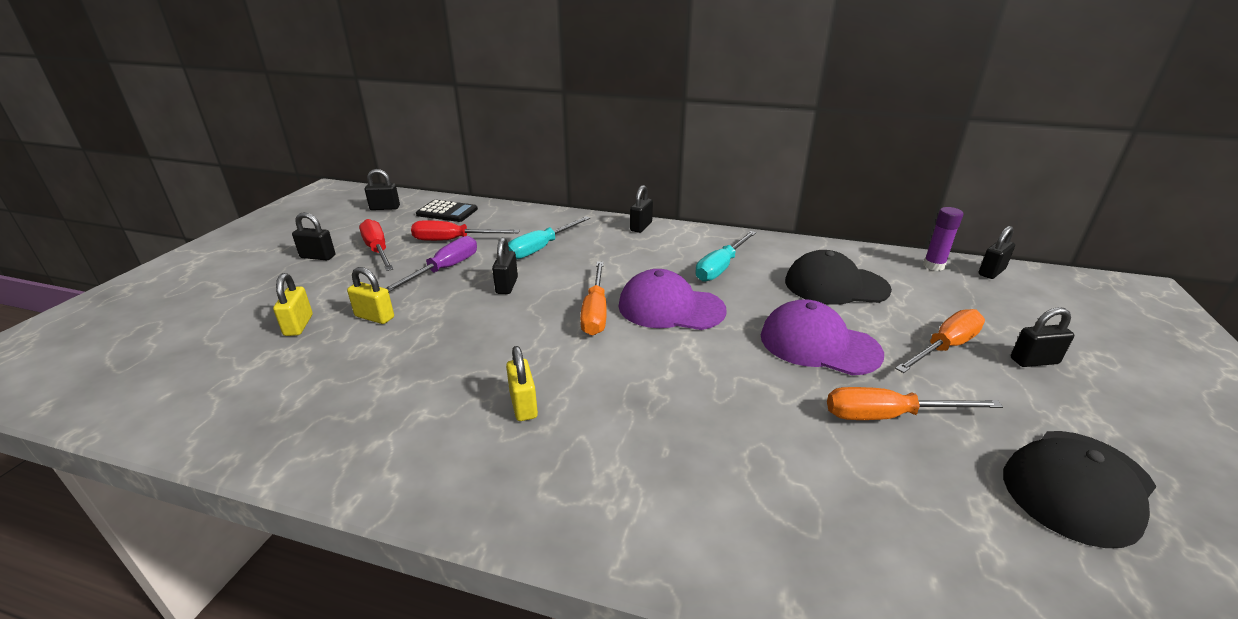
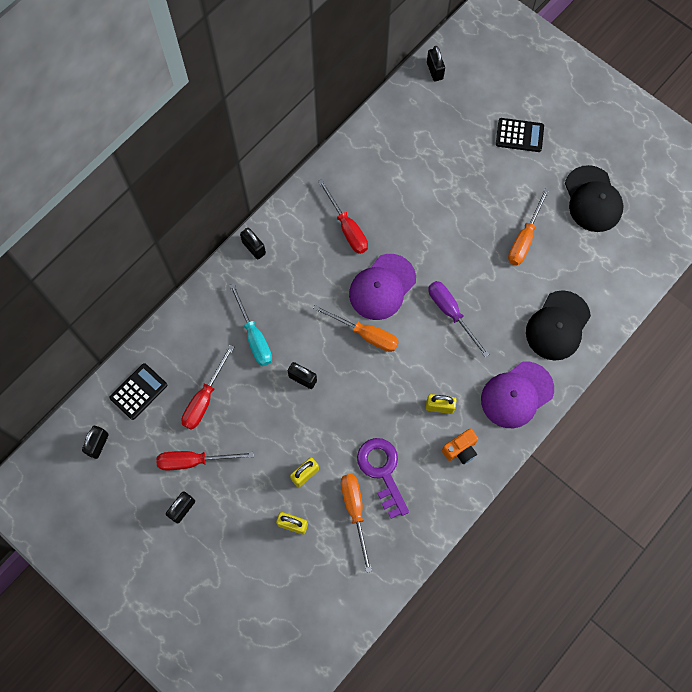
camera: 65 degrees left, 40 degrees up
purple screwdriver [386,236,477,292] -> purple screwdriver moved to [428,281,489,357]
turquoise screwdriver [695,231,756,282] -> red screwdriver [318,179,368,254]
purple cap [761,299,884,375] -> purple cap moved to [481,362,554,428]
black cap [785,250,892,305] -> black cap moved to [526,290,591,360]
orange screwdriver [895,309,985,373] -> orange screwdriver moved to [341,474,372,573]
purple glue stick [923,207,964,271] -> none
black padlock [1011,307,1074,367] -> black calculator [496,118,544,152]
none -> purple key [357,438,409,519]
none -> orange camera [442,428,478,464]

